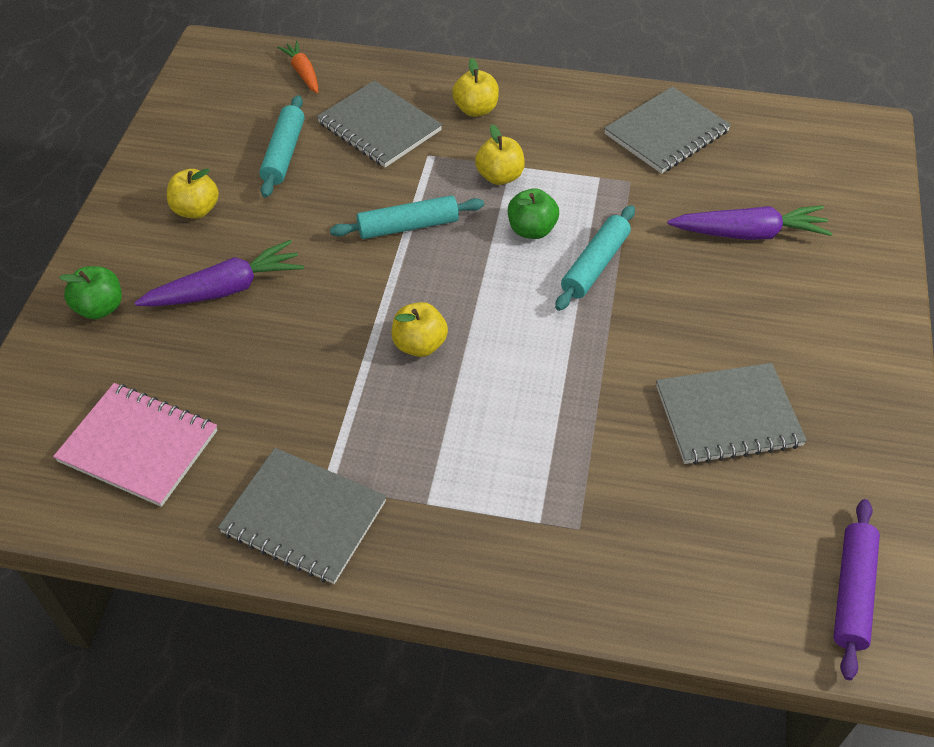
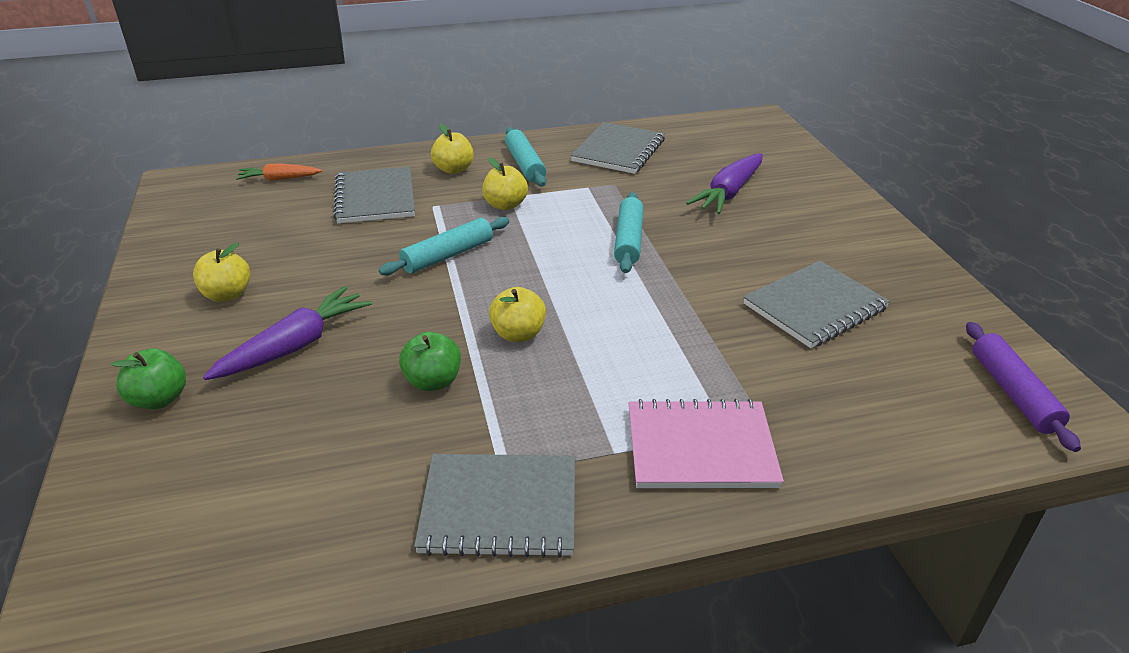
camera: 25 degrees left, 15 degrees down
pink notebook [53,383,217,507] -> pink notebook moved to [629,399,784,488]
turquoise rolling pin [259,95,305,197] -> turquoise rolling pin moved to [505,127,546,186]
orange carrot [277,41,318,93] -> orange carrot turned 45 degrees counterclockwise [236,163,322,181]
grey notebook [317,81,442,167] -> grey notebook turned 60 degrees clockwise [333,166,415,224]
green apple [508,188,559,239] -> green apple moved to [399,332,461,391]
purple carrot [667,205,832,240] -> purple carrot turned 150 degrees clockwise [686,153,763,214]

